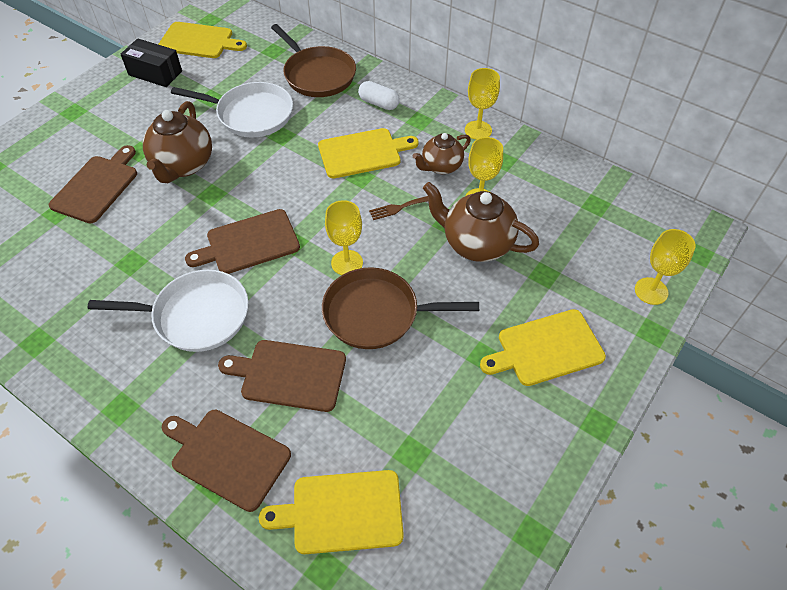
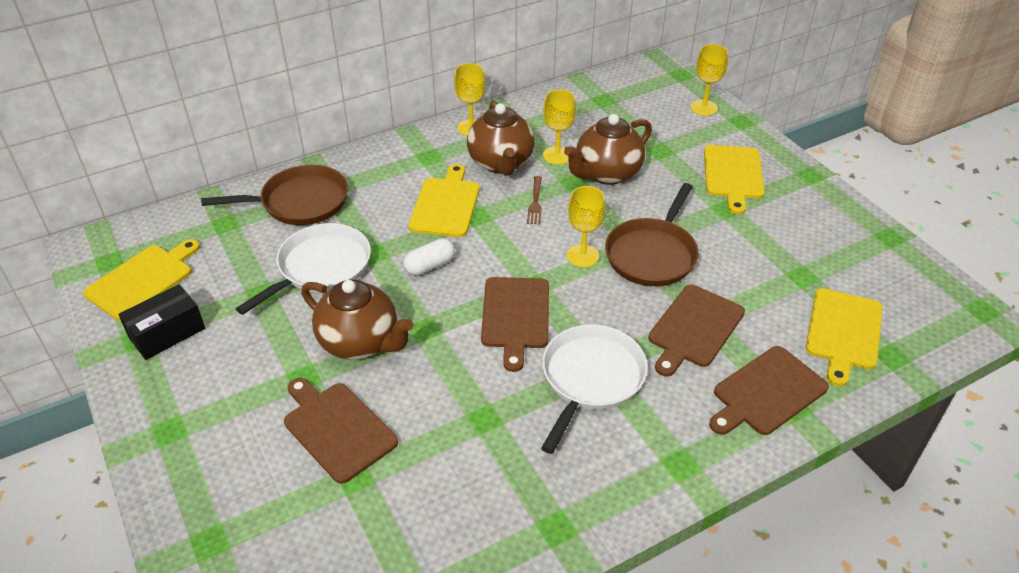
camera: 65 degrees left, 10 degrees down
white capsule [358,81,400,110] -> white capsule moved to [404,238,455,276]
brown teapot [413,133,471,174] -> brown teapot [467,100,535,176], size x1.58

